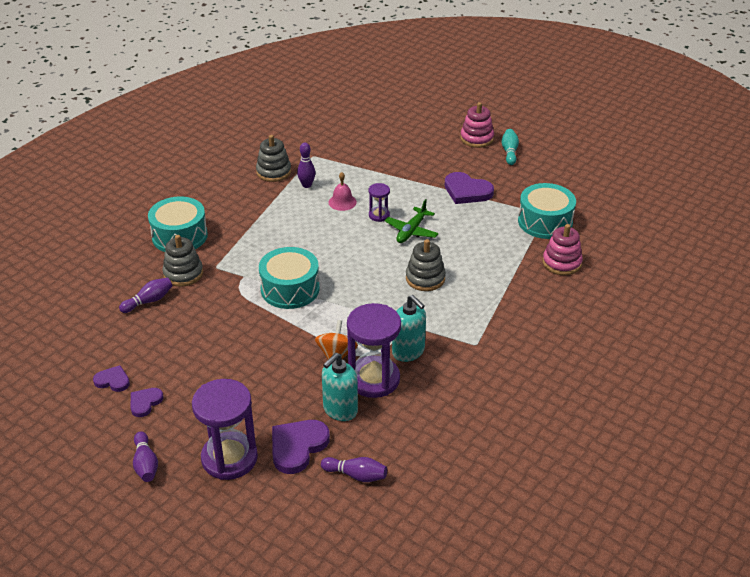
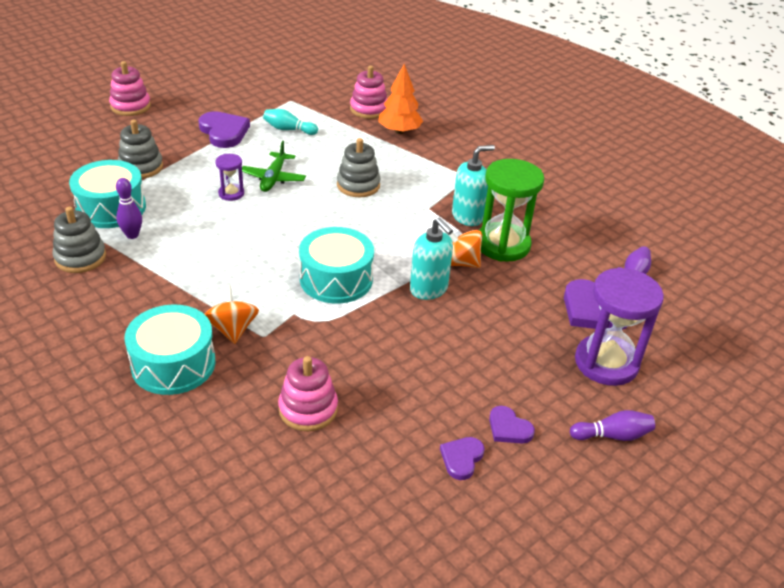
camera: 80 degrees left, 0 degrees up
purple bowling pin [119,278,173,313] -> pink stacking toy [278,356,338,431]
grey stacking toy [163,235,203,287] -> grey stacking toy moved to [118,120,163,179]
turquoise soap dispenser [322,353,358,421] -> turquoise soap dispenser moved to [410,218,453,300]
pink bell [329,172,357,211] -> none
purple hourglass [347,303,401,398] -> green hourglass [479,159,544,262]
green plane [385,199,439,243] -> green plane turned 60 degrees clockwise [242,141,306,192]
purple heart [445,172,494,204] -> purple heart turned 75 degrees counterclockwise [198,111,250,148]
turquoise bowling pin [501,129,519,165] -> turquoise bowling pin moved to [263,109,318,135]
turquoise drum [518,183,576,239] -> turquoise drum moved to [69,160,146,228]
none -> orange spinning top [205,285,259,344]
none -> orange tree [378,64,423,134]

